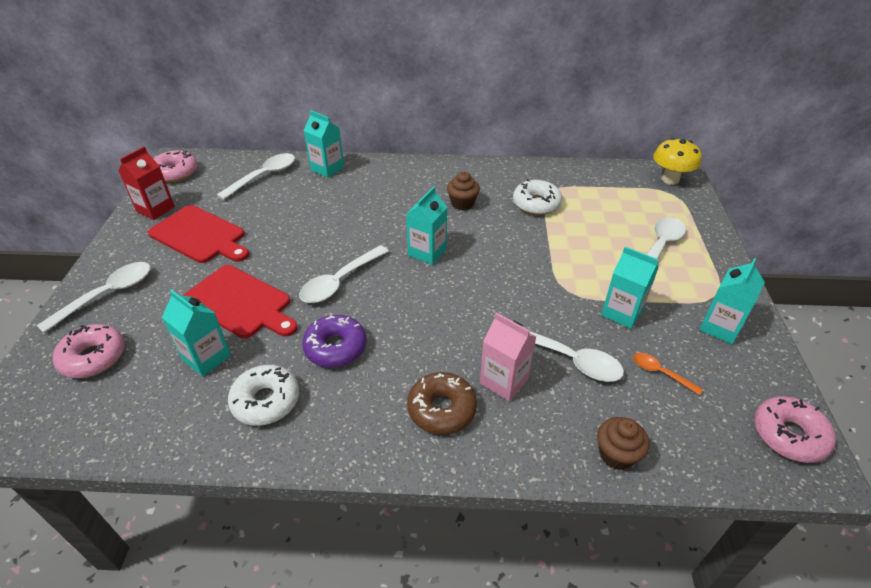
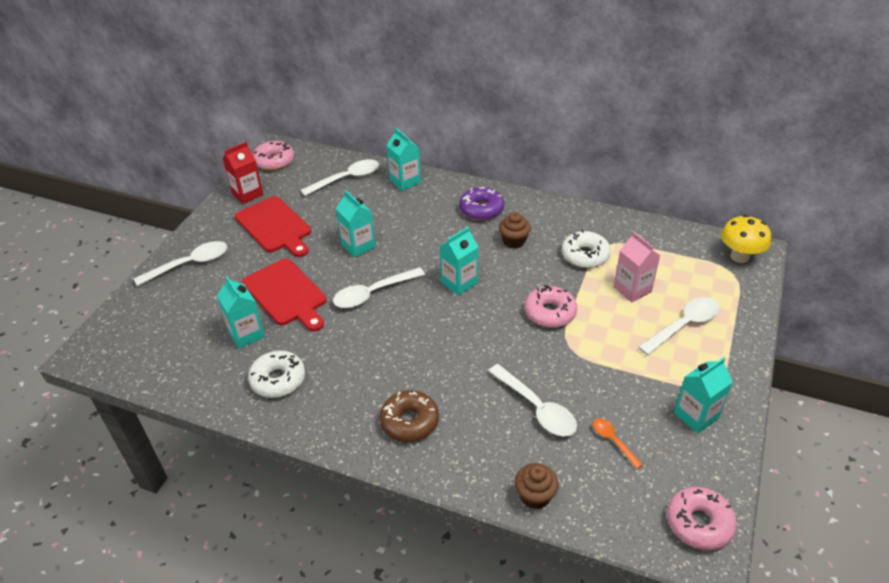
camera: 20 degrees right, 0 degrees up
pink donut [53,324,125,378] -> pink donut moved to [525,285,577,328]
purple donut [302,315,367,367] -> purple donut moved to [459,186,504,220]
pink carton [480,312,536,401] -> pink carton moved to [614,231,660,302]
turquoise carton [601,247,659,329] -> turquoise carton moved to [336,190,376,257]

